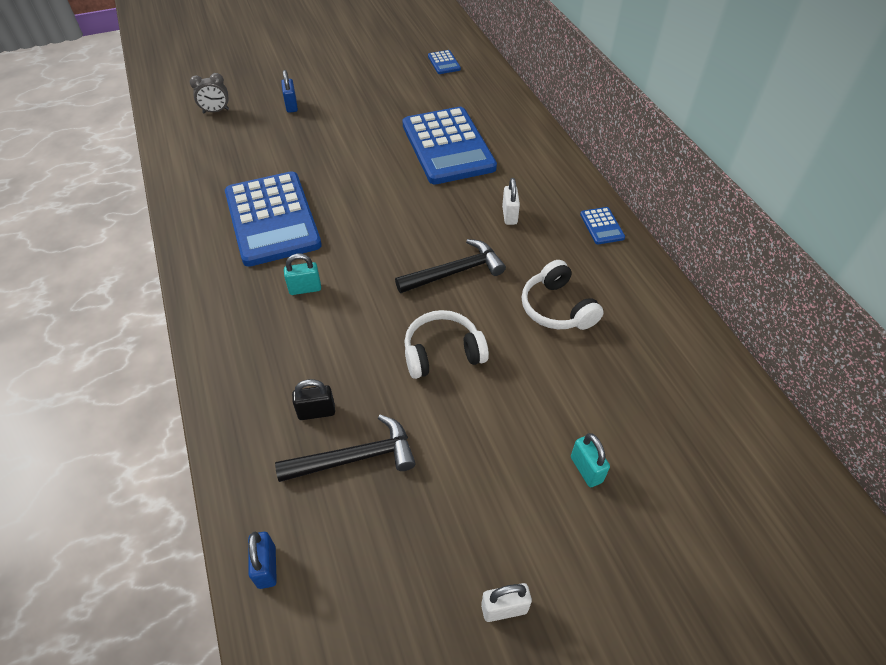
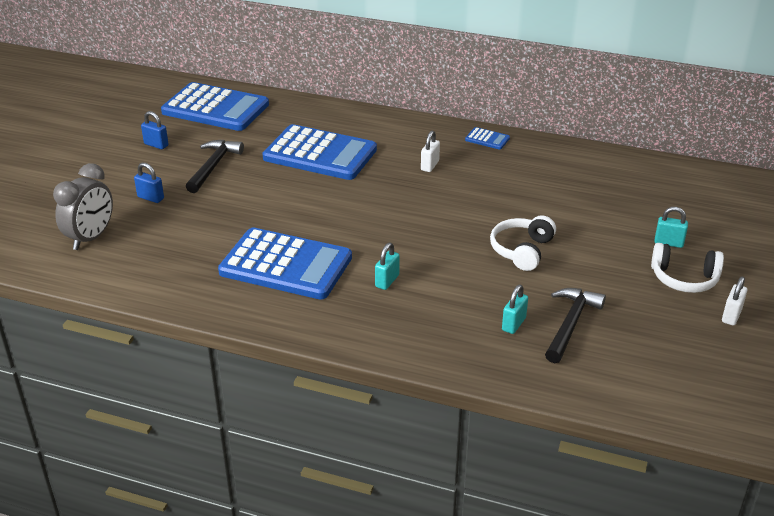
camera: 50 degrees left, 15 degrees down
grey clock [190,73,229,113] -> grey clock [53,163,113,250], size x1.68
blue padlock [248,532,277,589] -> blue padlock moved to [141,111,169,149]
black padlock [292,379,335,420] -> turquoise padlock [502,285,528,334]
black hammer [395,239,506,293] -> black hammer moved to [186,140,244,193]
blue calculator [428,50,461,74] -> blue calculator [161,82,269,131], size x2.49
white padlock [502,178,520,225] -> white padlock turned 75 degrees clockwise [421,131,440,172]
white headphones [522,260,604,330] -> white headphones moved to [651,243,724,293]

